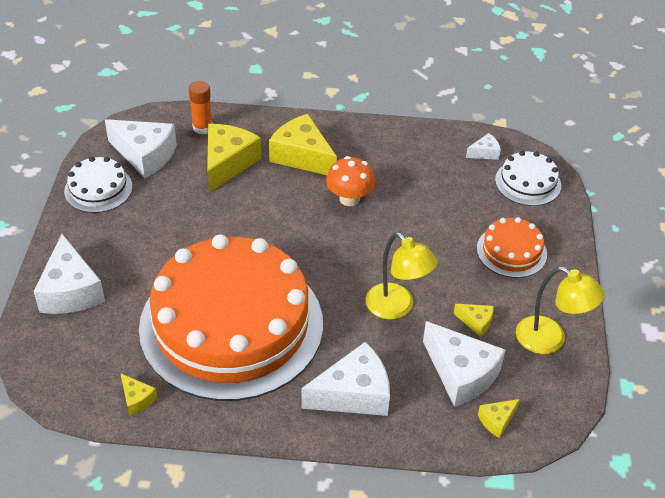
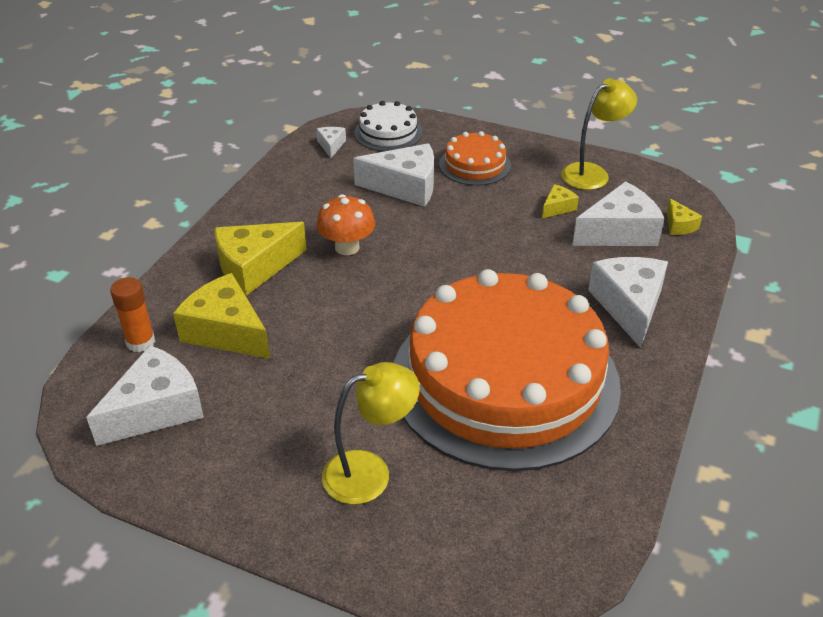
camera: 70 degrees left, 5 degrees down
white cheese [34,234,105,314] -> white cheese moved to [353,143,434,207]
white cake [64,156,133,213] -> none
yellow cheese [120,373,157,416] -> none
yellow lamp [365,232,438,320] -> yellow lamp moved to [322,362,420,504]

